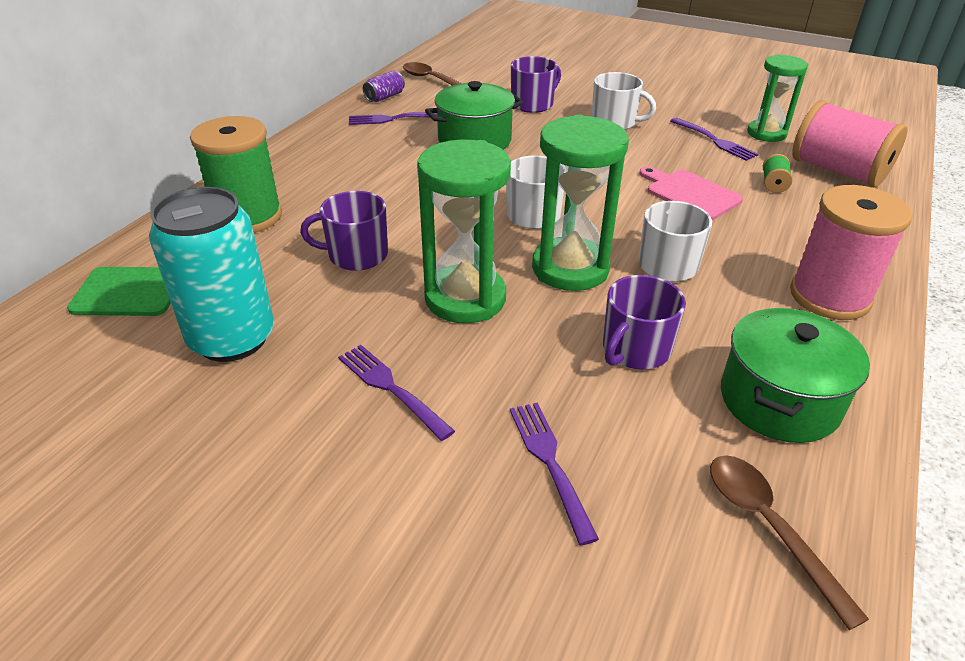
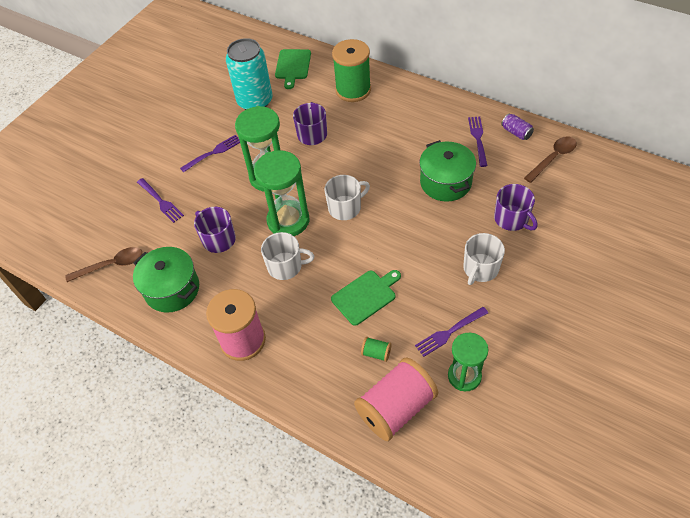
camera: 100 degrees right, 15 degrees up
purple fork [510,402,599,545] -> purple fork turned 60 degrees clockwise [137,178,184,223]
pink cutting board [639,166,743,220] -> green cutting board [331,270,401,326]

